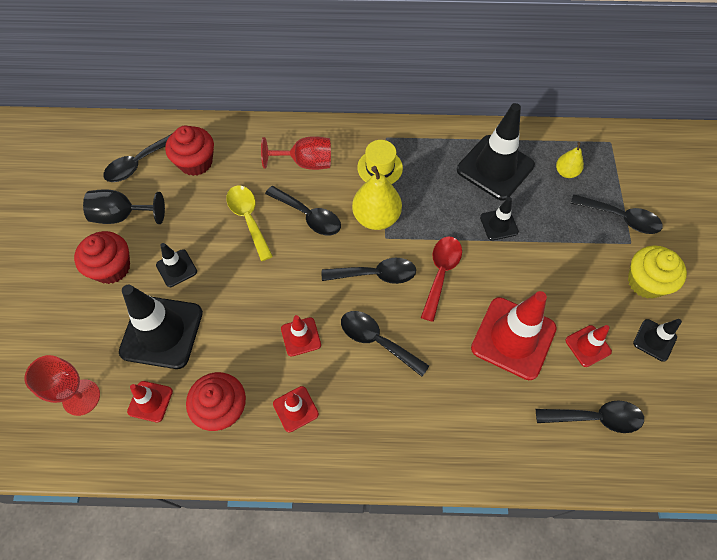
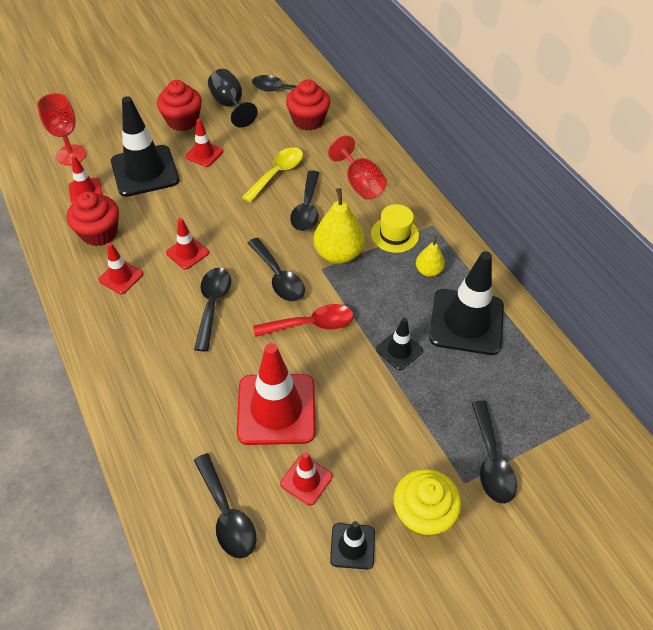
camera: 60 degrees right, 10 degrees down
black traffic cone [156,243,197,287] -> red traffic cone [185,119,223,167]
yellow pear [556,142,584,178] -> yellow pear moved to [416,236,445,277]

